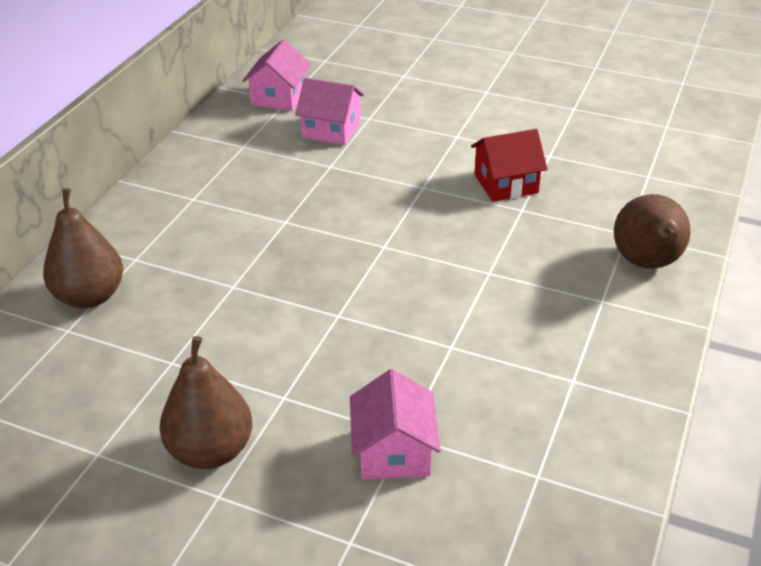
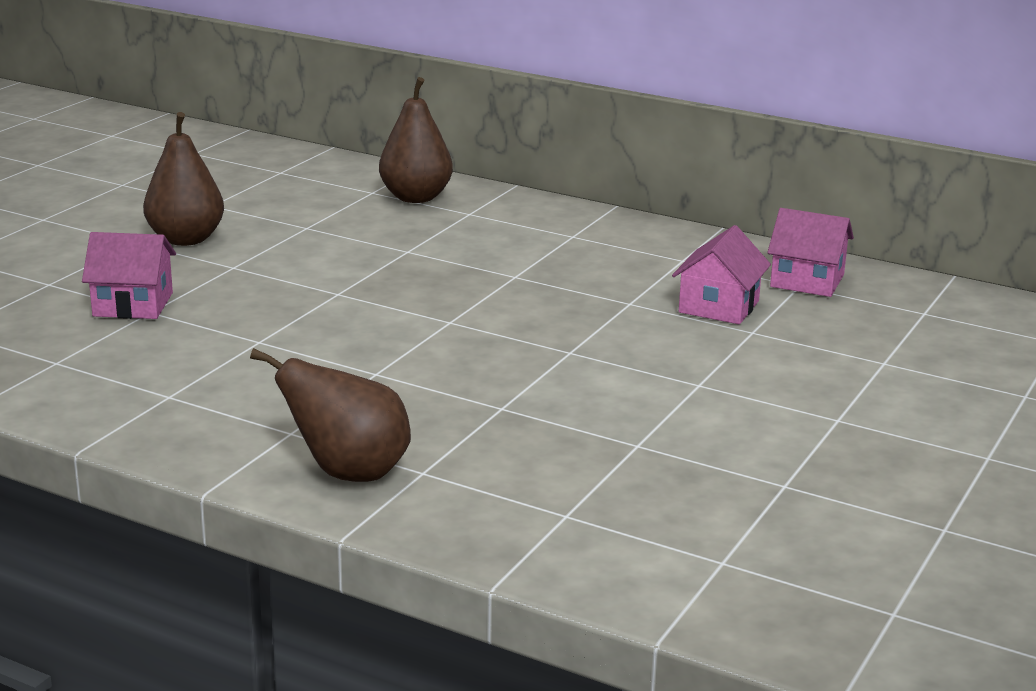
camera: 95 degrees right, 15 degrees down
red house [471,129,547,202] -> none

